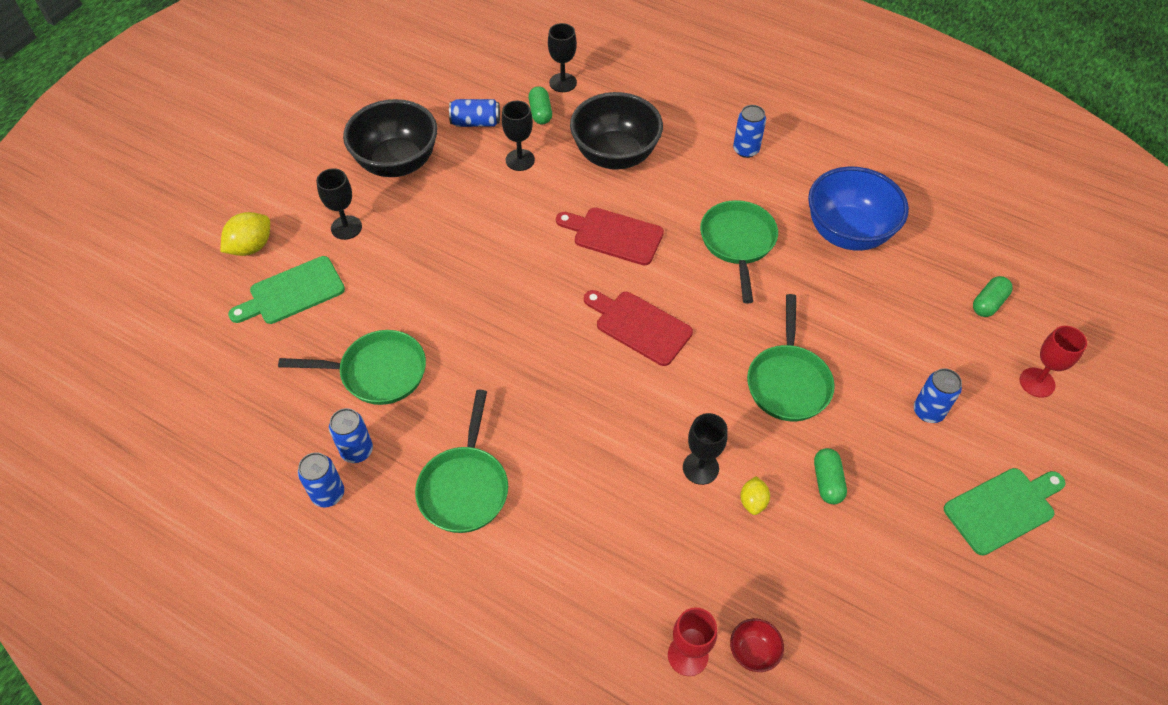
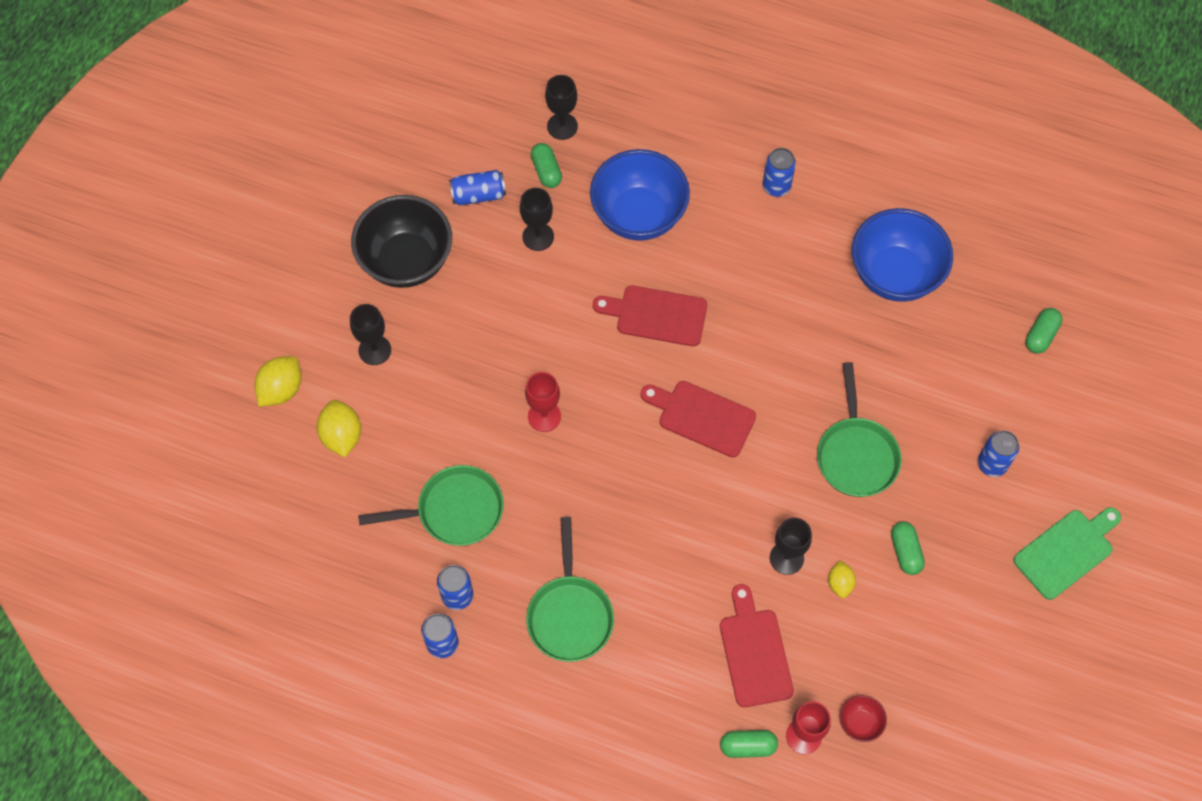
camera: 10 degrees left, 10 degrees up
green cutting board [228,256,345,324] -> yellow lemon [317,400,361,457]
black bowl [570,92,663,170] -> blue bowl [590,149,690,241]
green pan [700,200,778,303] -> none
red goblet [1020,326,1087,398] -> red goblet moved to [525,372,561,432]
none -> red cutting board [720,584,794,707]
none -> green capsule [720,730,778,758]

